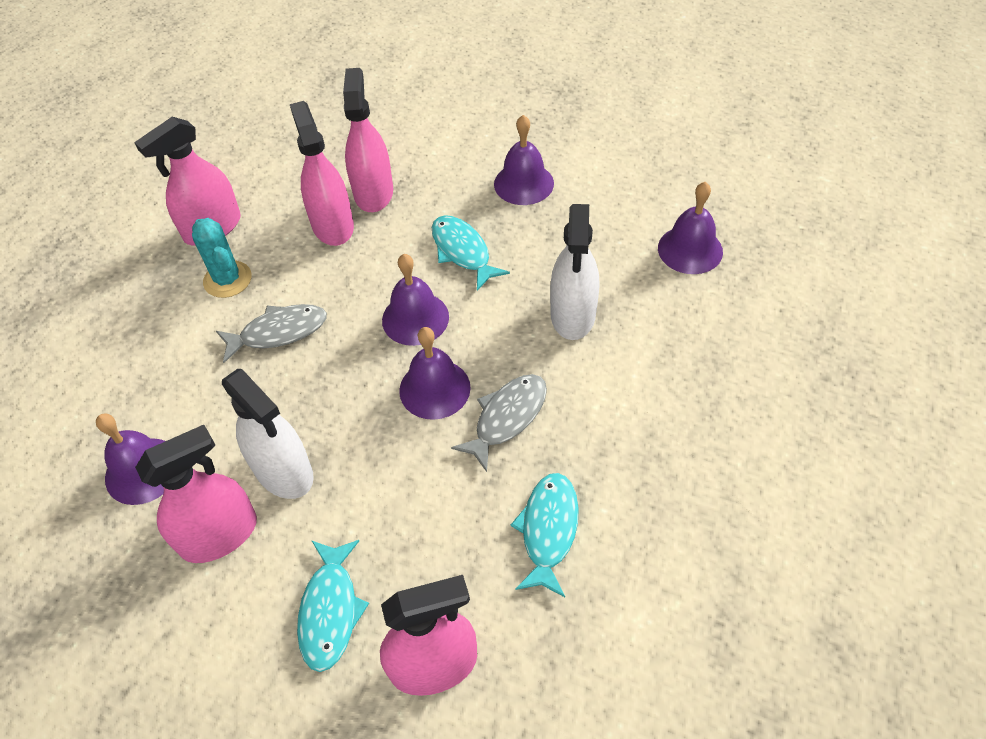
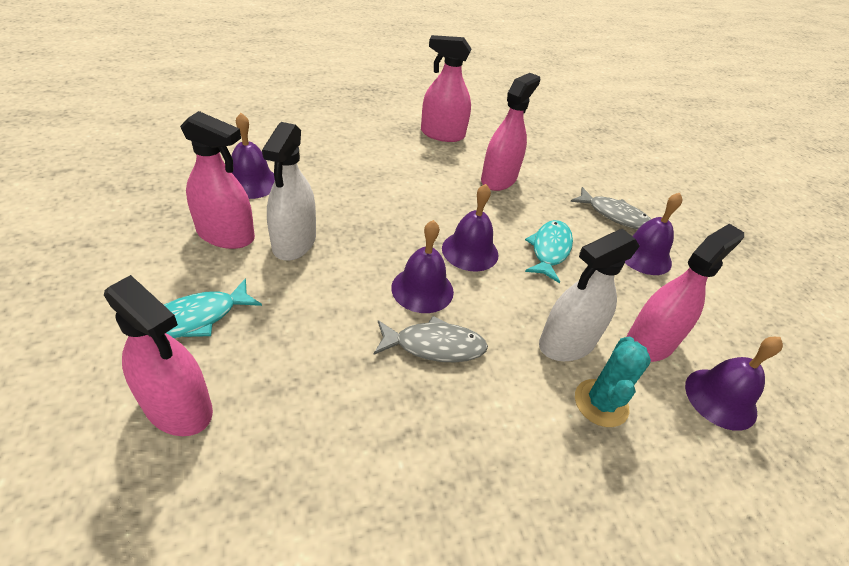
camera: 45 degrees right, 10 degrees down
turquoise cactus [192,218,252,298] -> turquoise cactus moved to [575,336,651,427]
grey fish [216,304,327,363] -> grey fish moved to [570,187,651,229]
pink spray bottle [343,68,393,212] -> pink spray bottle moved to [627,224,744,362]
turquoise fish [511,473,579,597] -> none

